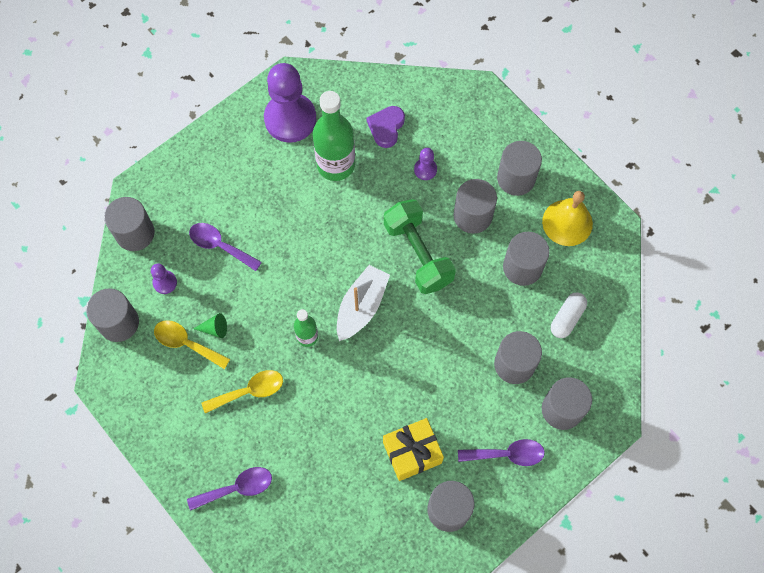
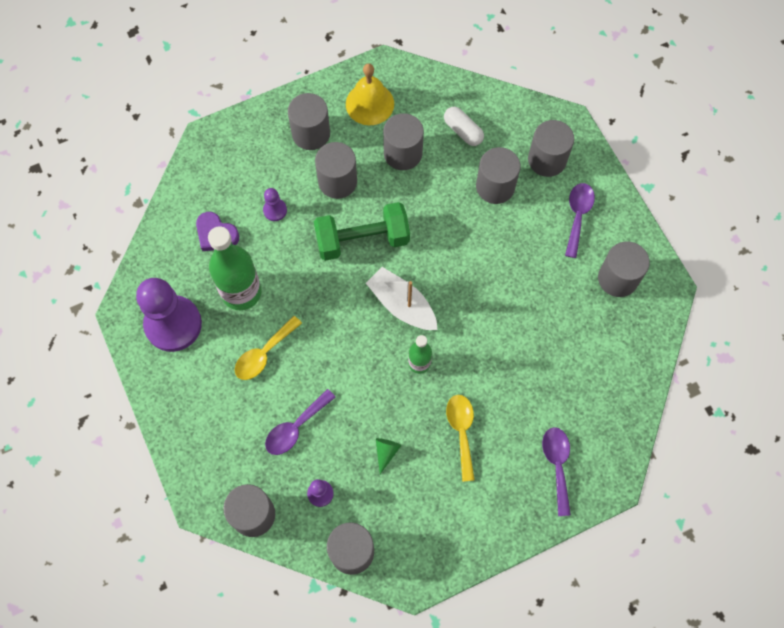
camera: 75 degrees left, 0 degrees up
yellow spoon [154,320,230,369] -> yellow spoon moved to [235,316,302,380]
yellow gift [383,418,444,481] -> none

